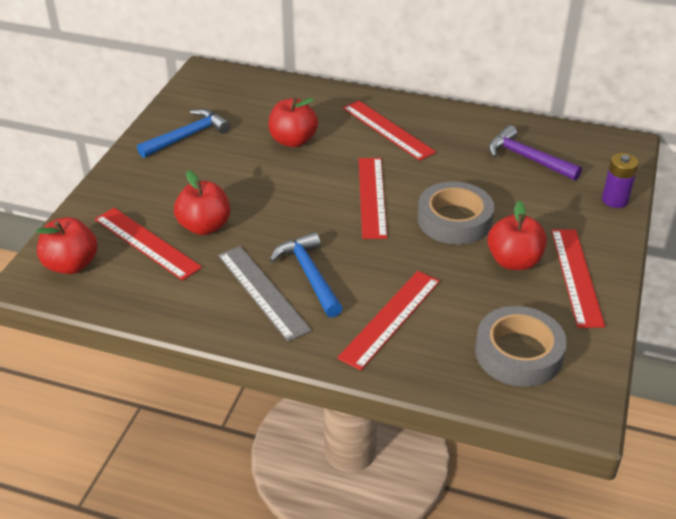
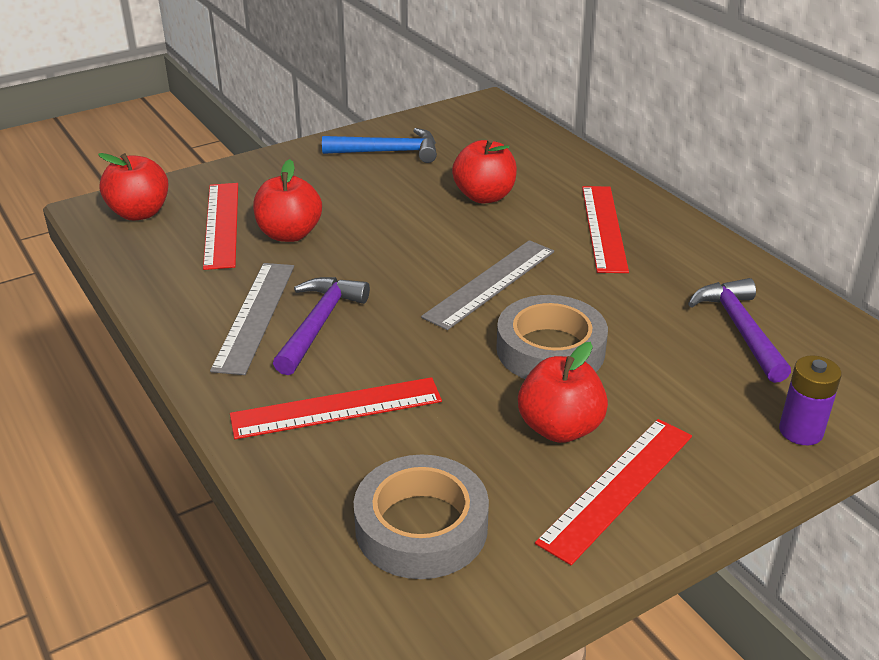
camera: 40 degrees right, 5 degrees down
blue hammer [270,232,343,318] -> purple hammer [273,277,370,375]
red ruler [359,158,387,239] -> grey ruler [421,240,554,330]

